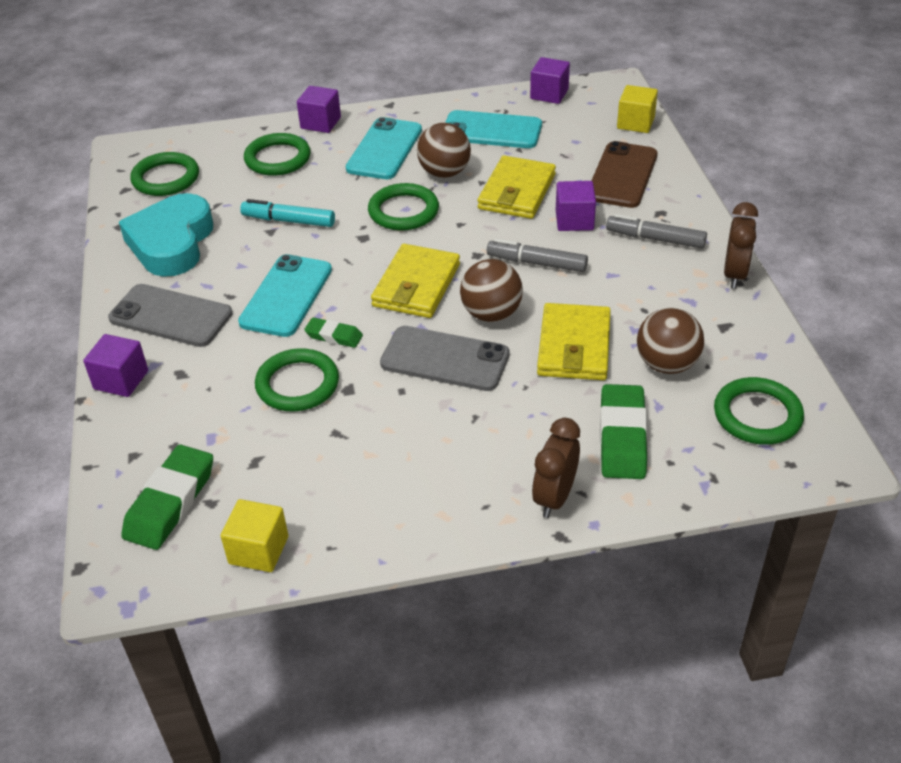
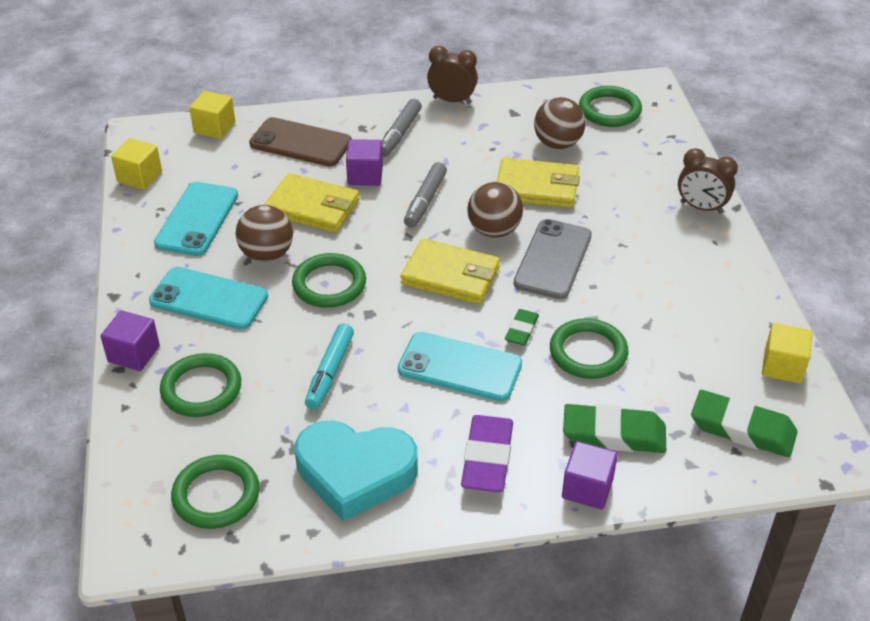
camera: 90 degrees left, 0 degrees up
grey phone [108,284,233,347] -> purple eraser [461,415,513,492]
purple cube [530,57,570,104] -> yellow cube [111,138,162,190]
green eraser [600,384,648,479] -> green eraser moved to [563,404,666,453]

